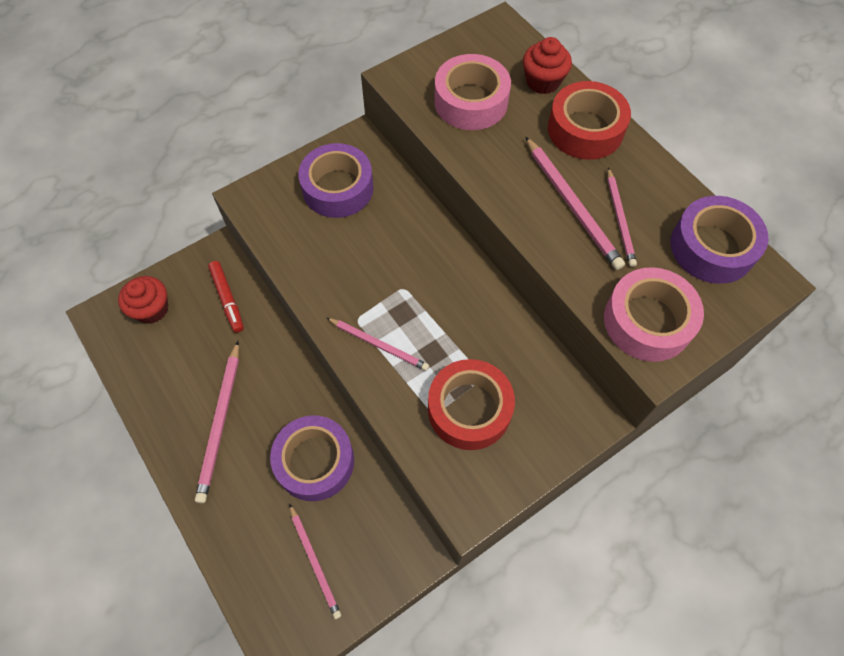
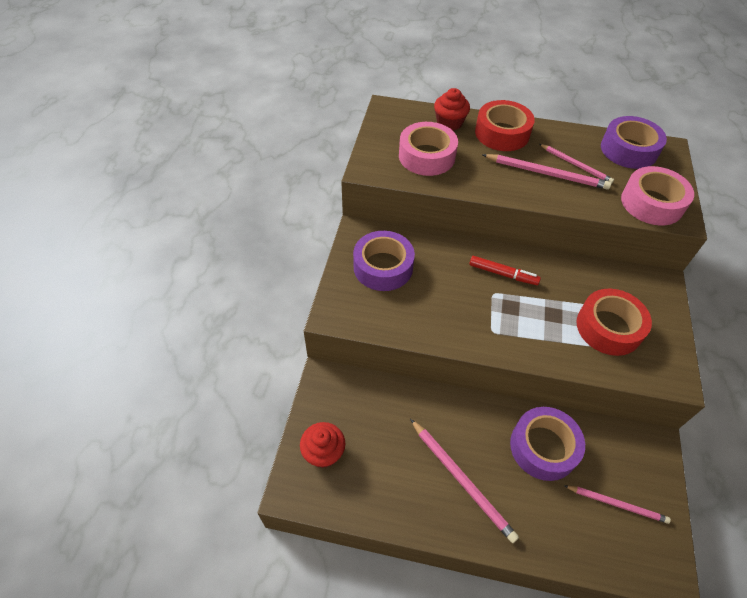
camera: 45 degrees left, 10 degrees down
red marker [208,261,244,333] -> red marker moved to [469,256,541,285]
pink pencil [327,318,429,371] -> none

